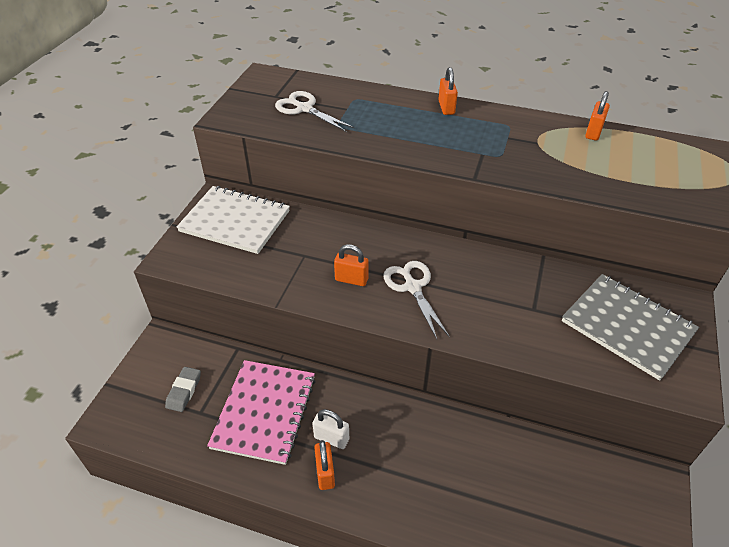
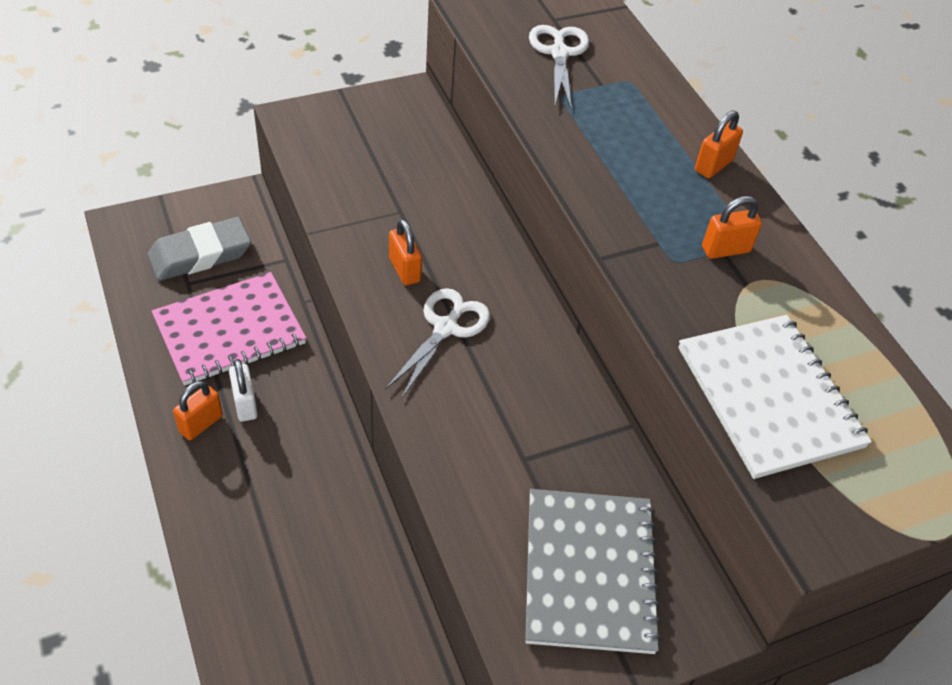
camera: 45 degrees right, 5 degrees up
grey eraser [165,367,201,412] -> grey eraser [148,217,251,281], size x1.77
white notebook [177,186,290,254] -> white notebook moved to [678,315,872,479]
orange padlock [585,91,610,141] -> orange padlock moved to [702,196,762,259]

